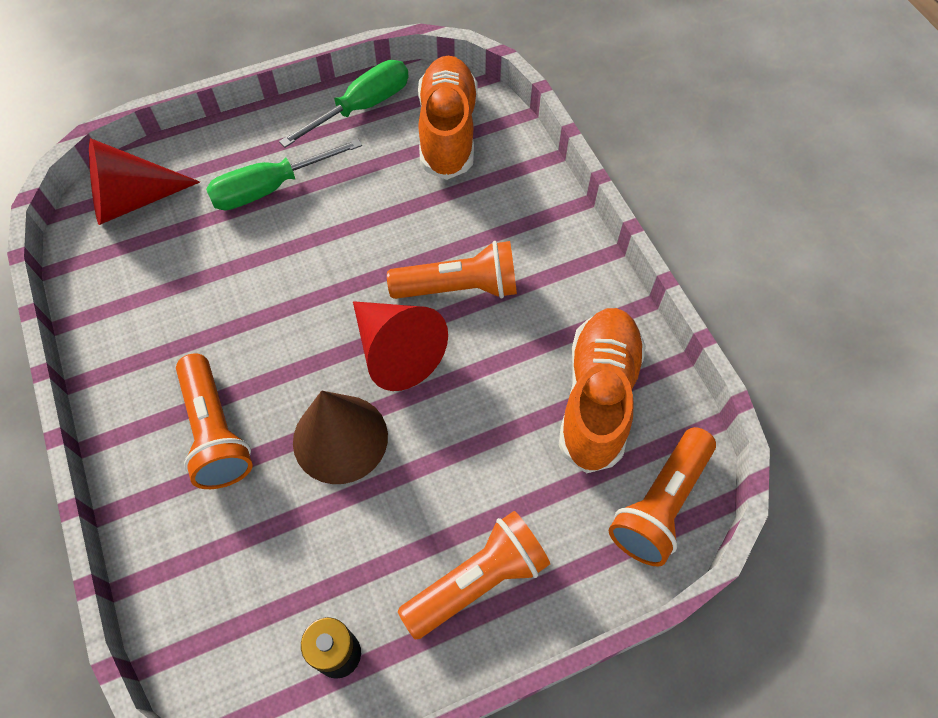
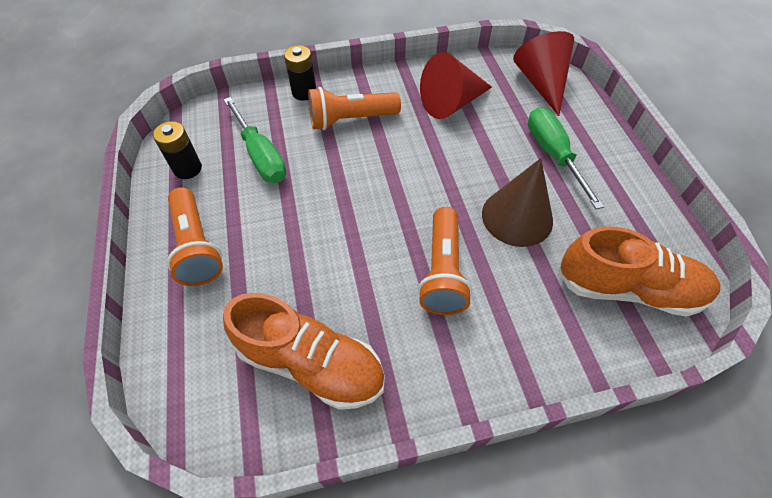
camera: 100 degrees right, 5 degrees down
green screwdriver [279,60,409,148] -> green screwdriver moved to [224,97,287,183]
brown cone [293,391,388,484] -> brown cone moved to [482,158,553,247]
red cone [353,301,448,391] -> red cone moved to [420,52,492,119]
orange flashlight [609,427,716,566] -> none
none -> black battery [284,45,316,101]

